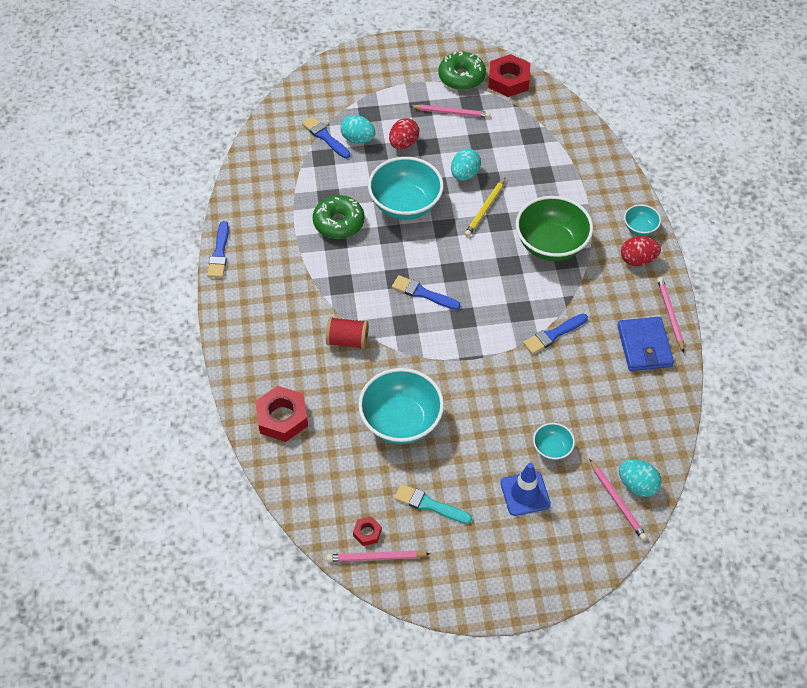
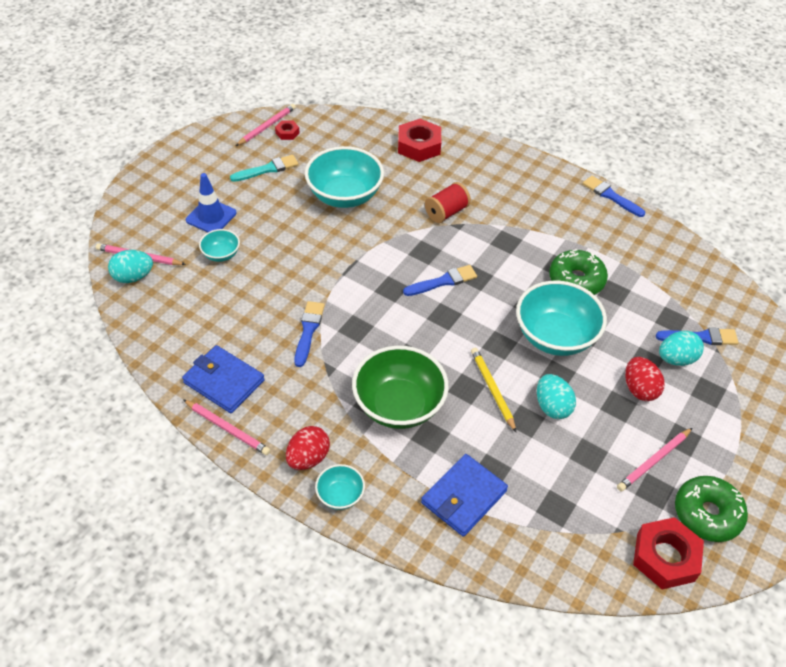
camera: 130 degrees right, 5 degrees down
none -> blue wallet [421,454,508,537]

